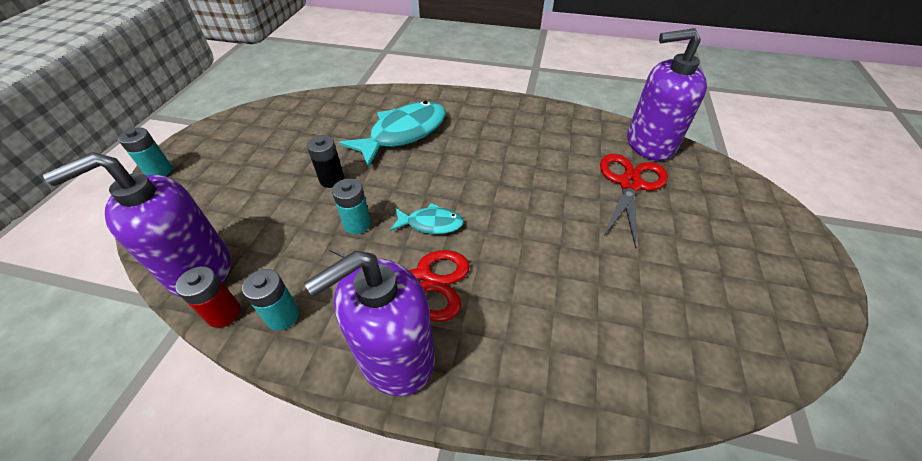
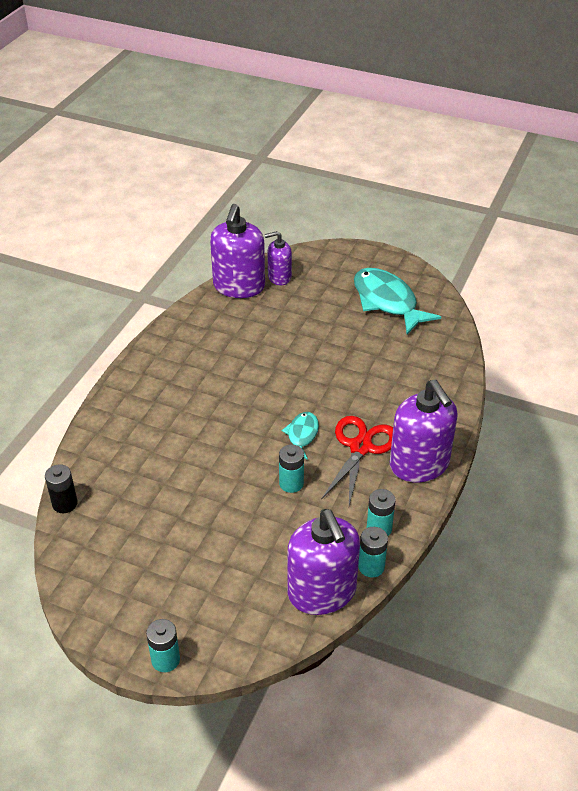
camera: 80 degrees left, 5 degrees down
red battery [175,266,241,328] -> turquoise battery [358,527,388,577]
black battery [307,135,344,188] -> black battery moved to [45,464,78,513]
turquoise fish [339,101,446,168] -> turquoise fish moved to [354,268,441,334]
red scissors [600,154,668,249] -> none
none -> purple soap dispenser [265,231,292,285]

